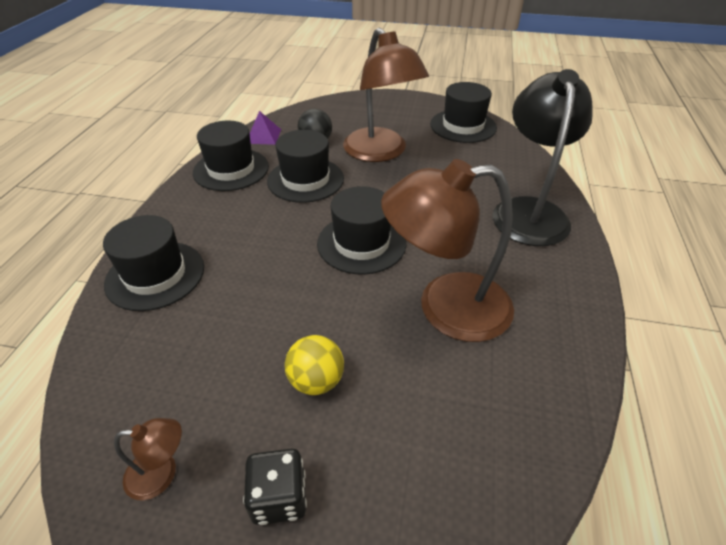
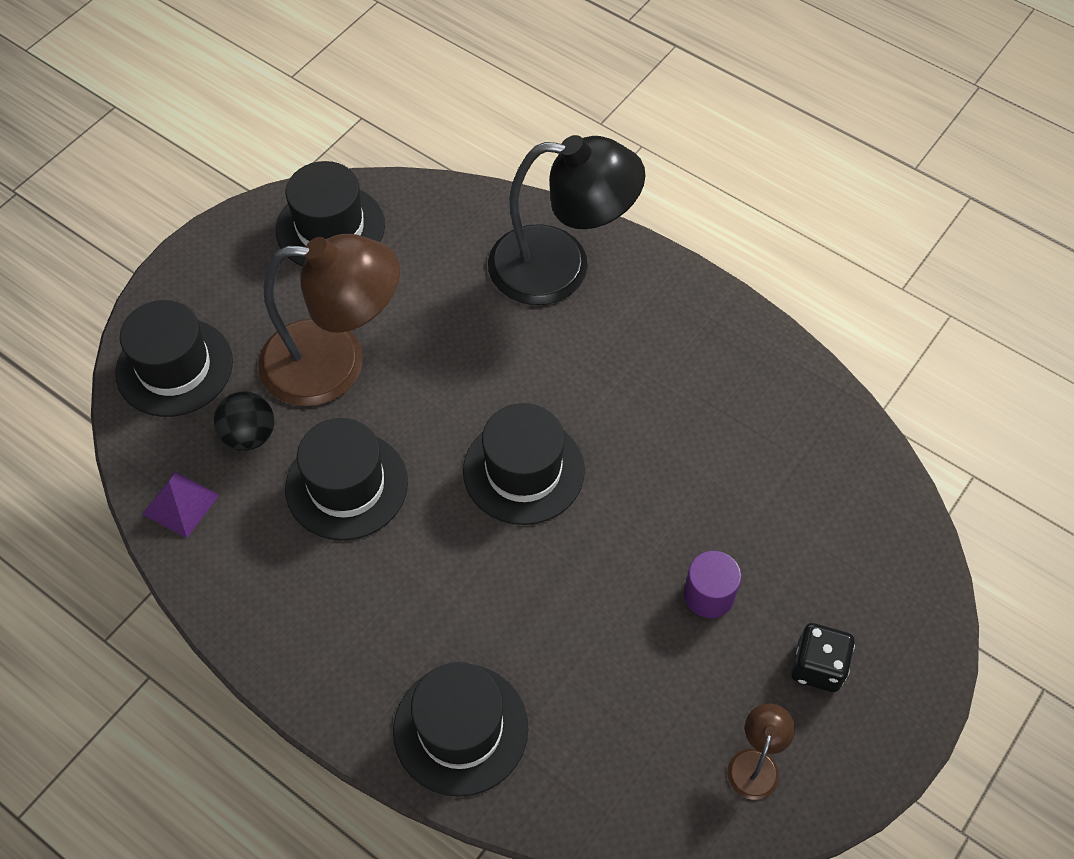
camera: 65 degrees left, 15 degrees up
black hat [193,121,269,191] -> black hat moved to [115,300,233,417]
yellow ball [285,335,344,395] -> purple cylinder [684,551,741,618]
brown lamp [381,159,514,342] -> none
black lamp [492,69,593,246] -> black lamp turned 150 degrees clockwise [488,135,645,305]

